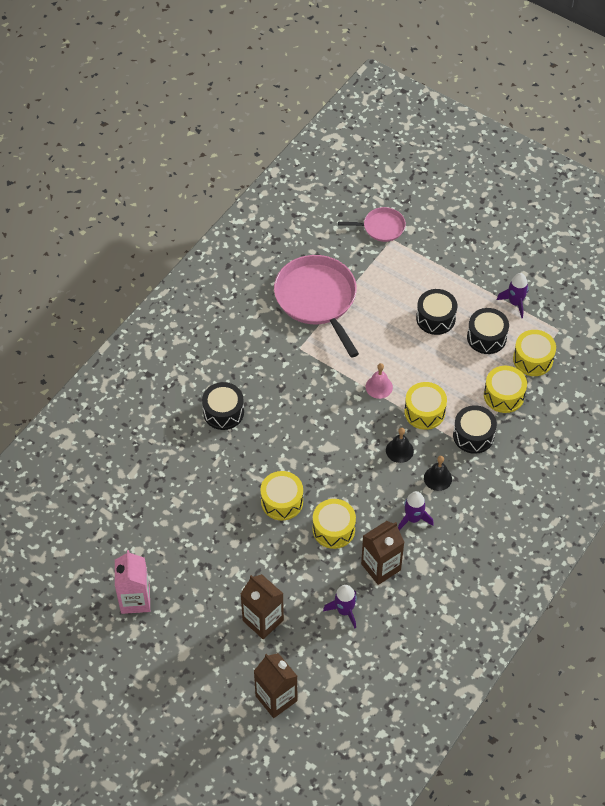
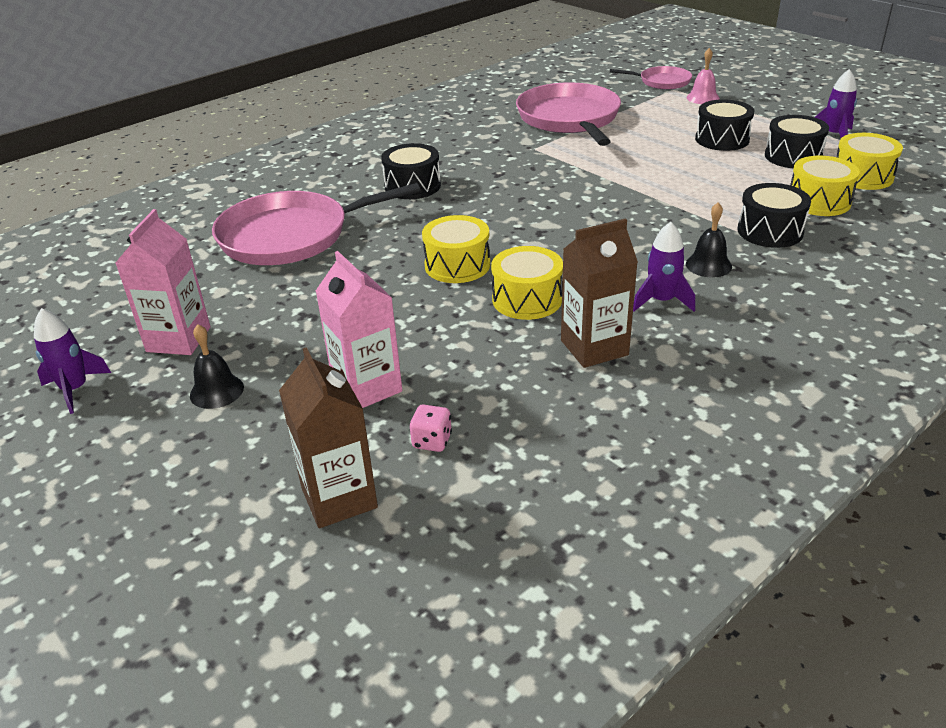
camera: 15 degrees right, 20 degrees down
brown carton [241,574,284,639] -> pink carton [316,251,402,408]
purple rocket [323,585,357,628] -> purple rocket moved to [34,308,111,414]
pink bell [366,363,393,399] -> pink bell moved to [687,48,720,104]
black bell [386,428,414,463] -> black bell moved to [190,324,244,409]
yellow drum [404,382,447,430] -> none
none -> pink pan [212,183,420,265]
none -> pink dice [410,405,452,452]

